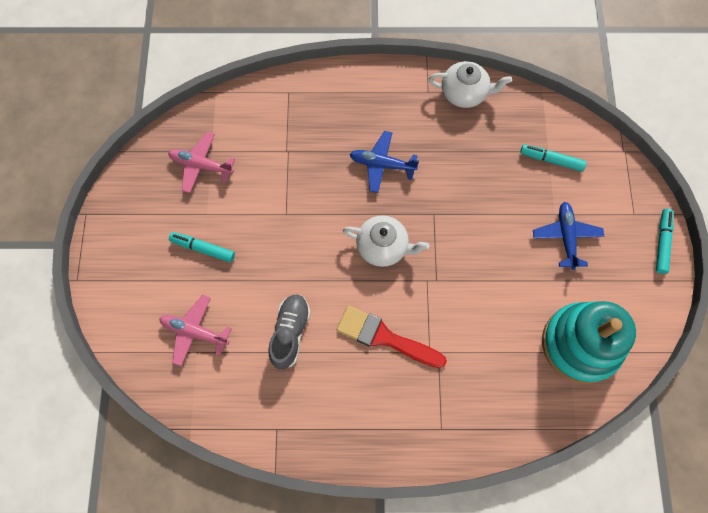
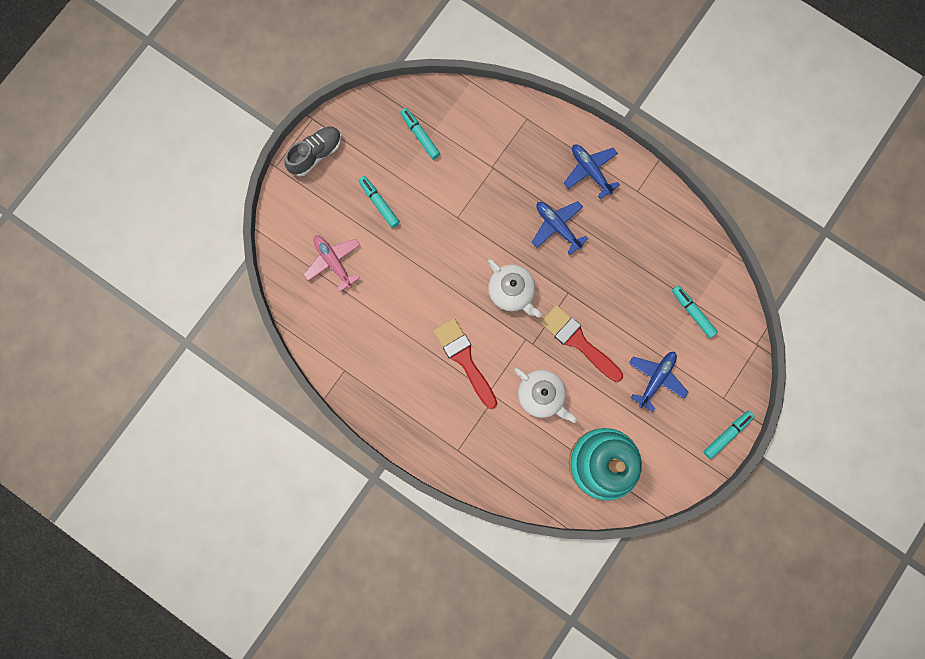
camera: 35 degrees right, 10 degrees up
pink plane [168,132,235,193] -> turquoise marker [400,108,440,159]
grey shoe [268,294,311,370] -> grey shoe moved to [284,126,342,176]
white teapot [429,61,512,108] -> white teapot moved to [514,368,577,423]
none -> red brush [540,305,623,382]
none -> blue plane [564,144,620,199]

